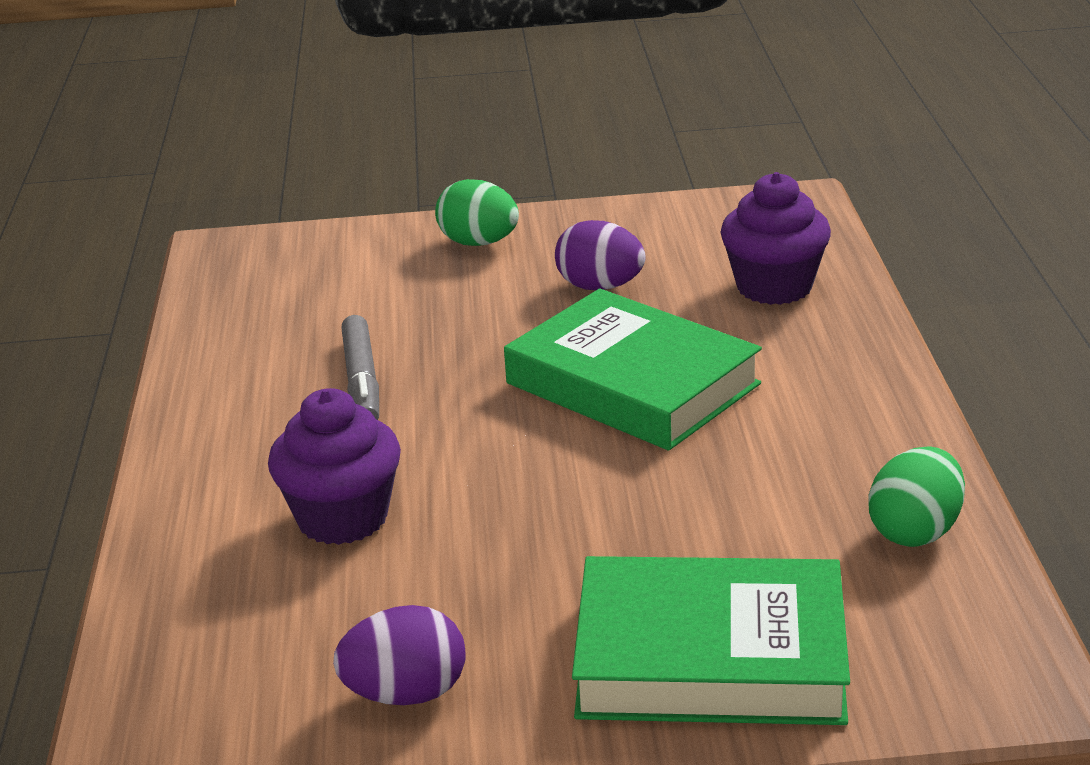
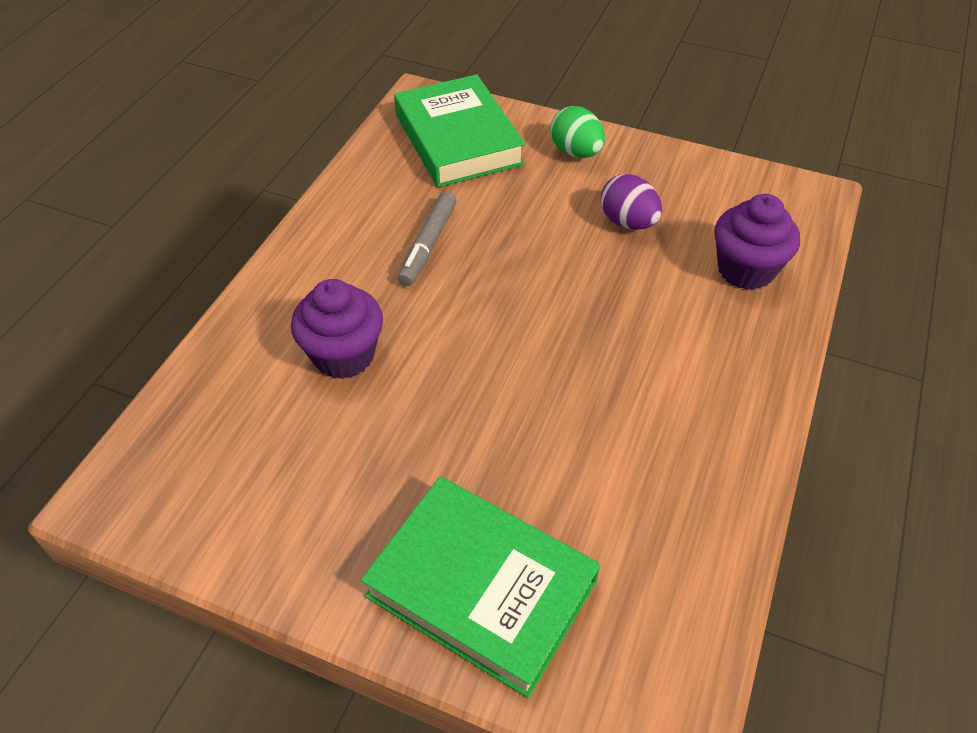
camera: 25 degrees right, 20 degrees up
purple egg [333,605,466,705] -> none
green book [504,289,762,451] -> green book moved to [394,74,525,187]
green egg [868,446,965,547] -> none

